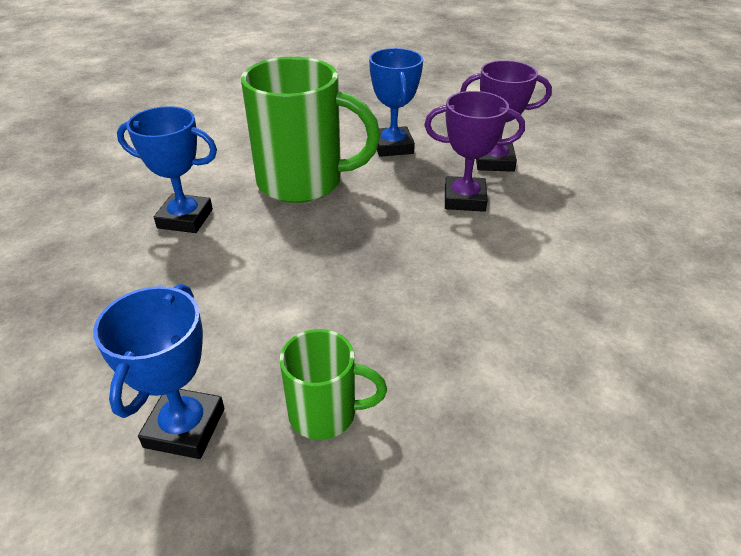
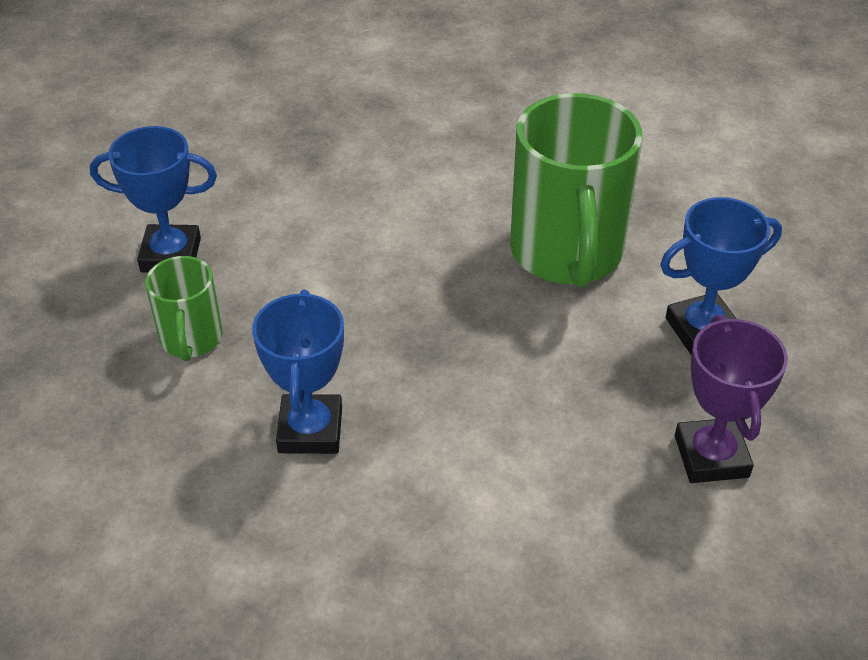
camera: 80 degrees right, 5 degrees up
blue trophy [117,106,217,233] -> blue trophy moved to [252,290,344,454]
purple trophy [424,91,525,212] -> none

